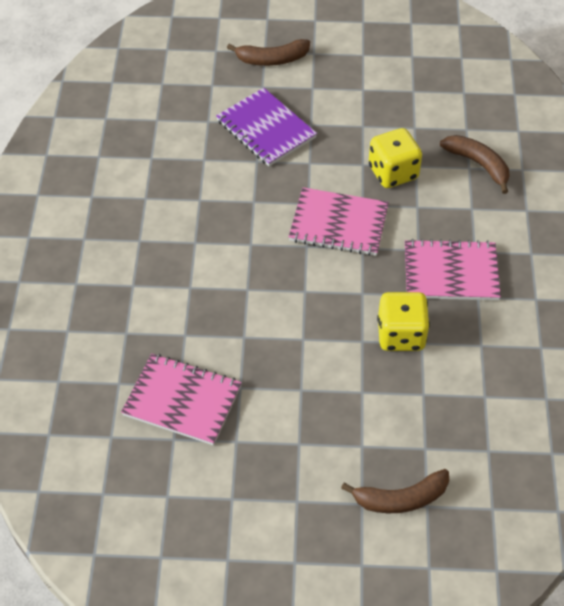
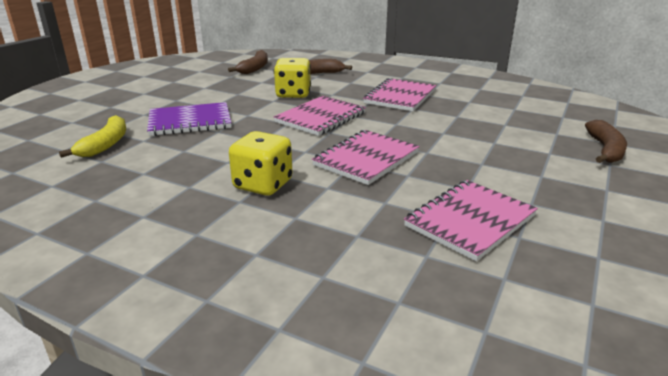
camera: 65 degrees left, 25 degrees down
brown banana [227,39,310,66] -> brown banana moved to [228,50,268,74]
yellow dice [377,292,430,351] -> yellow dice moved to [229,131,293,196]
none -> yellow banana [59,115,126,158]
none -> pink notebook [312,130,419,185]

